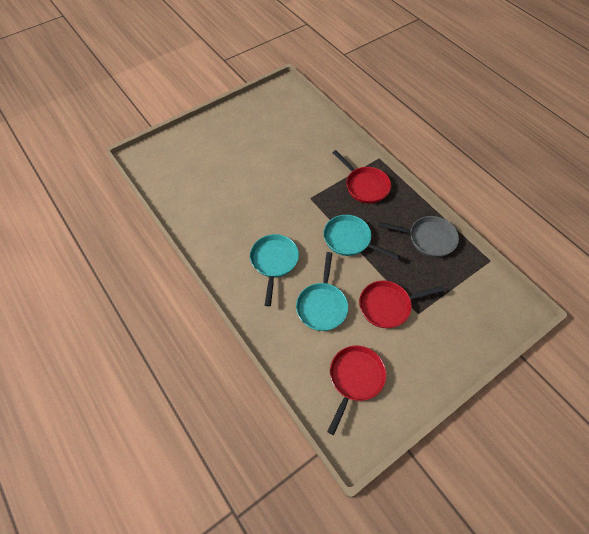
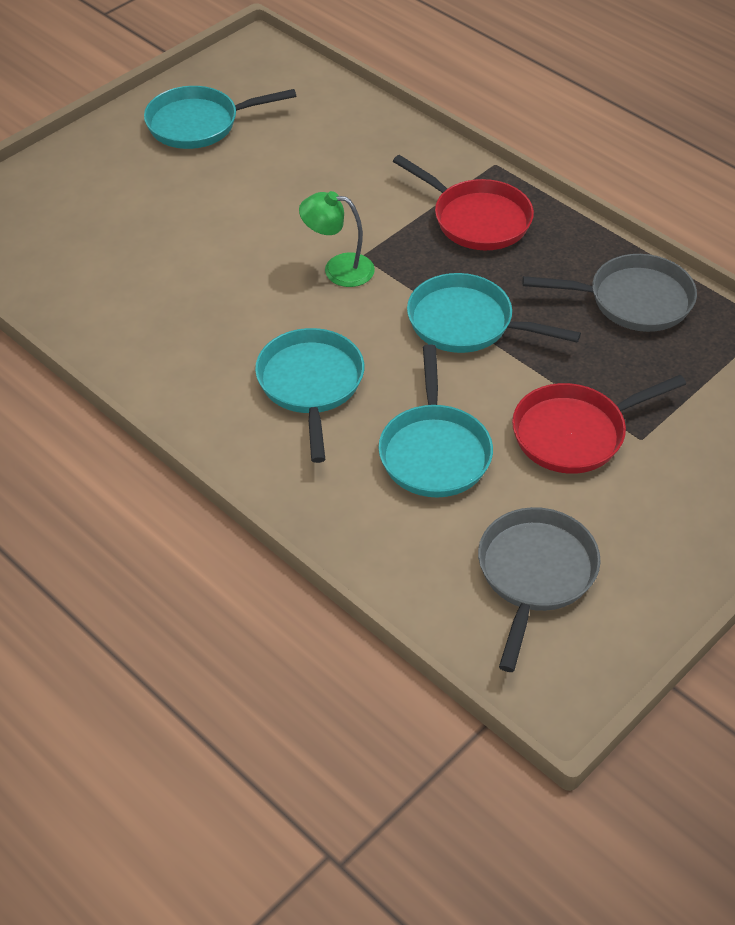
camera: 10 degrees left, 10 degrees down
red pan [327,346,386,435] -> grey pan [478,507,601,672]
none -> turquoise pan [144,86,296,149]
none -> green lamp [299,191,375,287]

